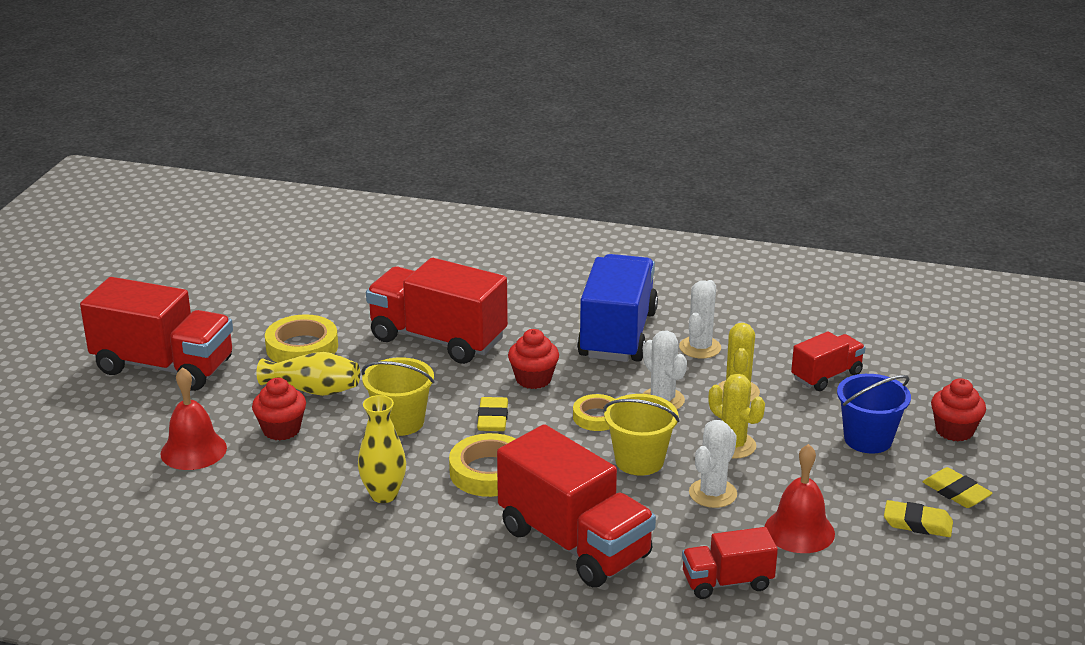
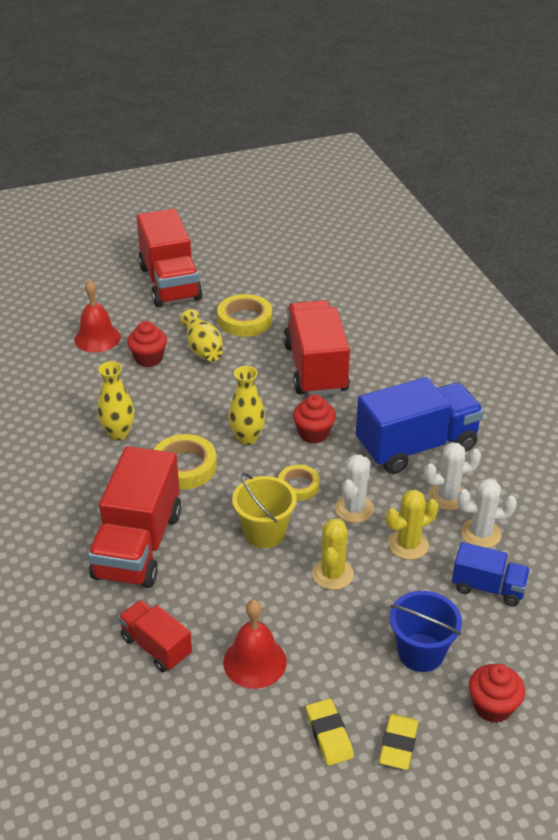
camera: 55 degrees right, 10 degrees up
yellow bucket [361,357,435,436] -> none
yellow eraser [477,397,508,431] -> yellow vase [228,366,265,445]
white cactus [689,420,737,508] -> white cactus moved to [457,478,517,548]
red truck [791,331,866,391] -> blue truck [452,542,530,606]

